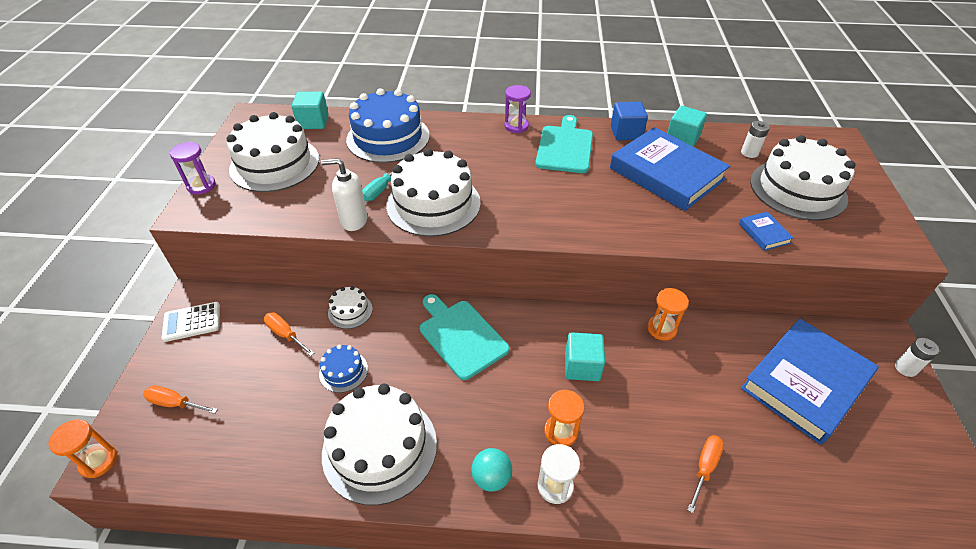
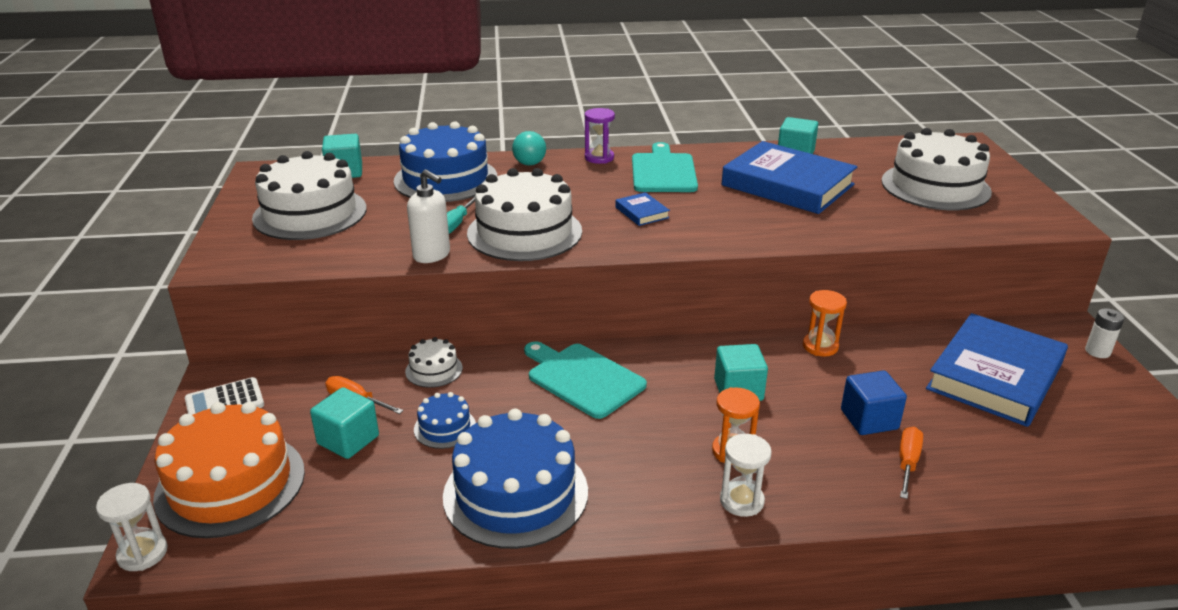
camera: 10 degrees left, 15 degrees down
orange hourglass [48,419,117,478] -> white hourglass [96,483,168,571]
orange screwdriver [143,385,218,414] -> orange cake [153,402,305,538]
purple hourglass [170,142,216,195] -> none
white soap dispenser [321,158,368,231] -> white soap dispenser turned 135 degrees counterclockwise [407,169,450,263]
white cake [322,384,437,505] -> blue cake [443,408,588,549]
turquoise ball [471,448,512,492] -> turquoise ball moved to [512,131,546,166]
blue cube [611,102,648,140] -> blue cube moved to [841,370,907,435]
blue book [739,211,794,251] -> blue book moved to [615,192,670,226]
white battery [741,121,770,158] -> none
none -> turquoise cube [310,387,379,459]

